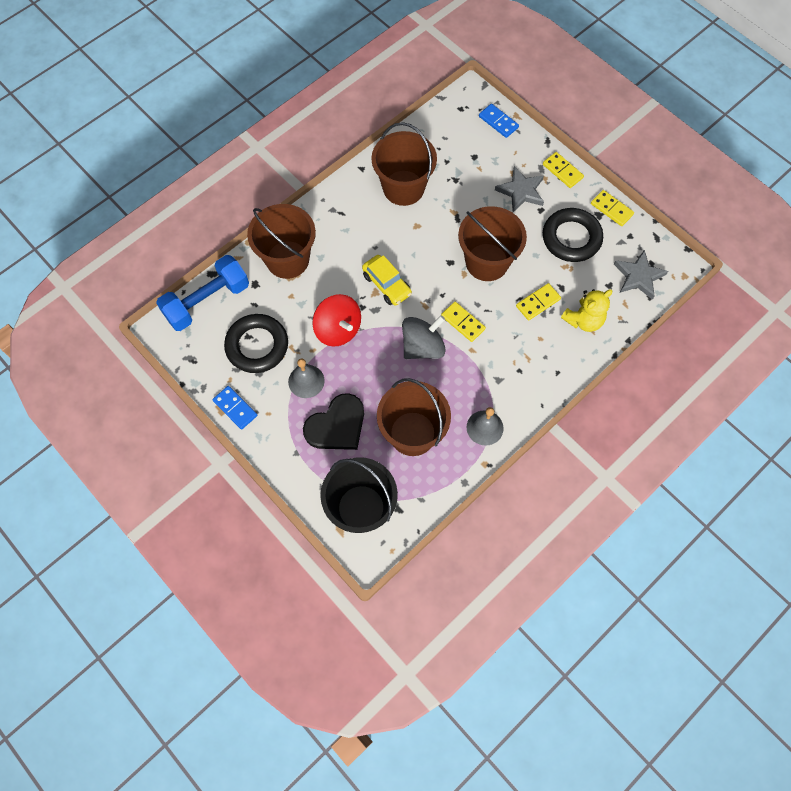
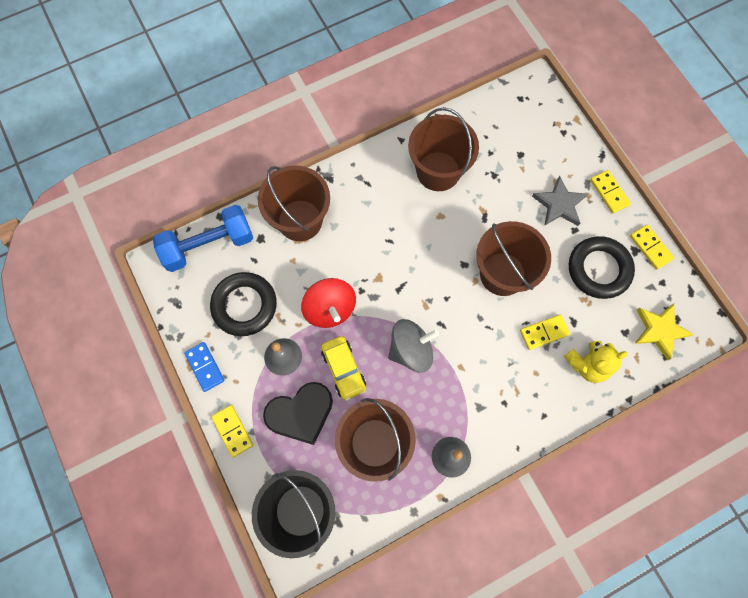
camera: 15 degrees right, 5 degrees up
yellow car [362,255,412,306] -> yellow car moved to [321,336,366,401]
yellow domino [441,302,486,342] -> yellow domino moved to [211,405,253,457]
blue domino [479,104,519,138] -> none
grey star [614,250,668,300] -> yellow star [634,304,694,360]

